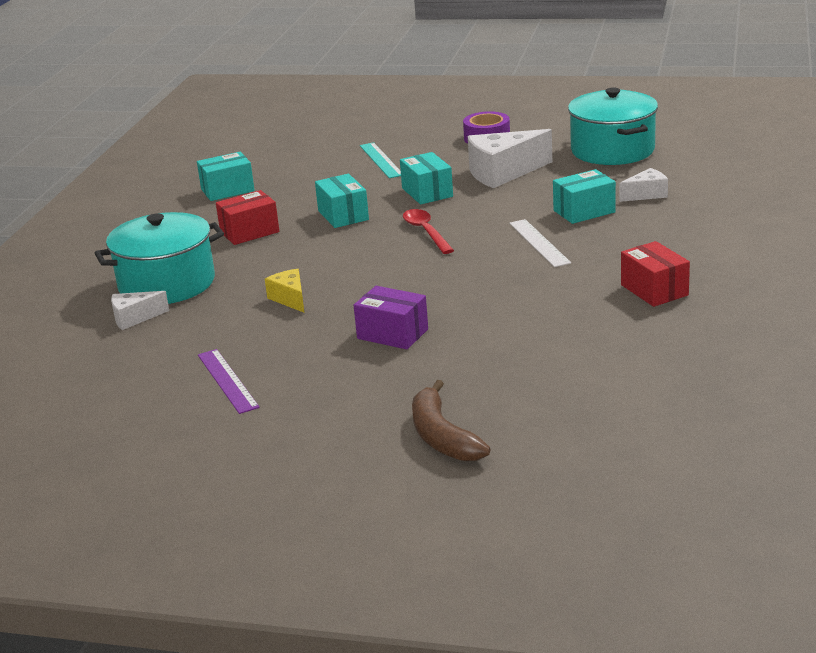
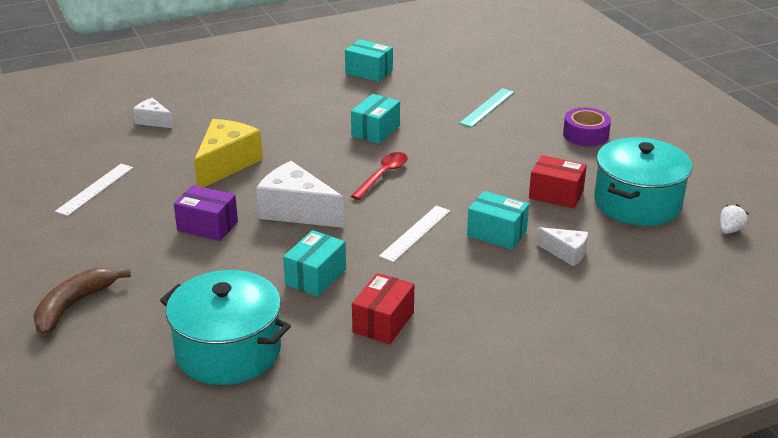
camera: 50 degrees right, 5 degrees up
turquoise pot [95,212,224,304] -> turquoise pot moved to [160,270,291,385]
purple ruler [198,349,260,414] -> white ruler [55,164,133,216]
red box [216,190,279,245] -> red box moved to [529,155,587,209]
yellow cheese [265,269,304,313] -> yellow cheese [194,119,263,187], size x1.85
purple box [354,286,428,349] -> purple box turned 60 degrees counterclockwise [174,185,238,241]
turquoise box [400,152,453,204] -> turquoise box moved to [283,230,346,297]
white cheese [468,129,552,188] -> white cheese moved to [256,161,344,228]
none -> white strawberry [720,204,749,234]

